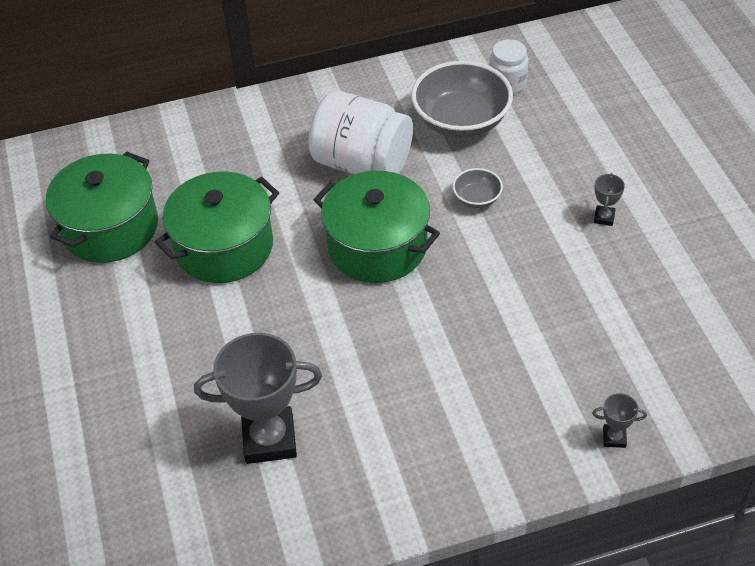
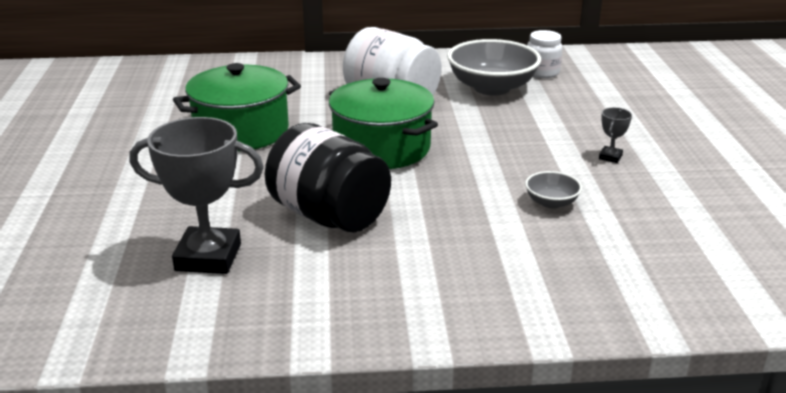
camera: 10 degrees right, 20 degrees down
green pot [46,151,158,263] -> none
grey bowl [452,168,503,208] -> grey bowl moved to [525,171,582,209]
grey trophy [592,393,647,448] -> none
none -> black jar [265,123,391,232]

